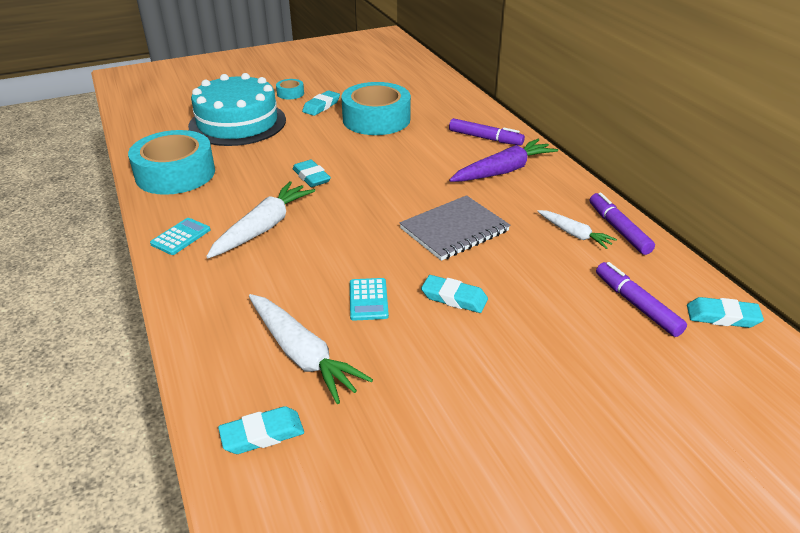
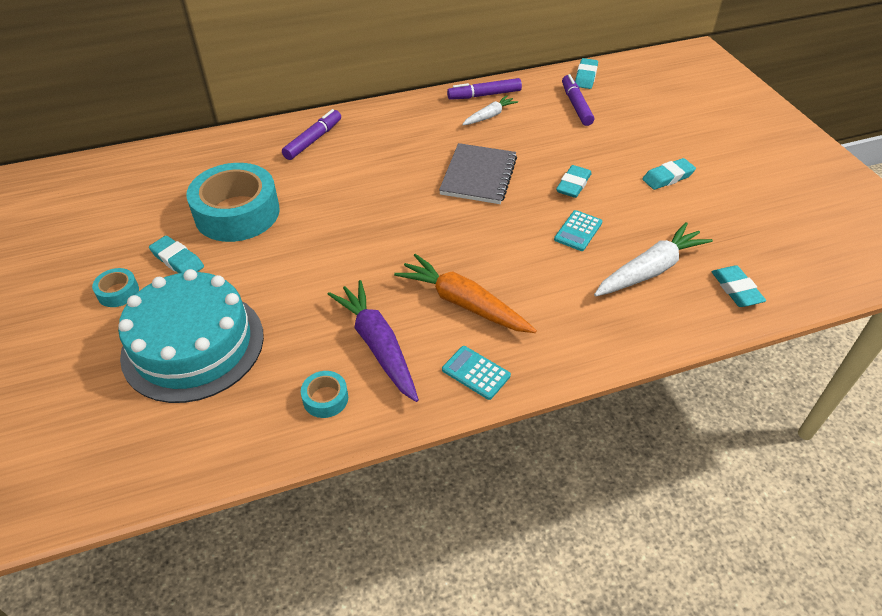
camera: 85 degrees left, 10 degrees up
turquoise tape [128,130,215,195] -> turquoise tape [301,371,348,418], size x0.43
white carrot [206,181,315,258] -> orange carrot [394,254,537,333]
turquoise eraser [293,160,331,187] -> turquoise eraser moved to [642,158,696,190]
turquoise calculator [350,278,389,321] -> turquoise calculator turned 120 degrees clockwise [554,210,602,251]
grey notebook [400,195,510,261] -> grey notebook turned 45 degrees clockwise [439,143,517,204]
purple carrot [449,139,558,182] -> purple carrot moved to [328,280,419,402]
purple marker [596,262,687,337] -> purple marker turned 105 degrees clockwise [562,74,594,126]

